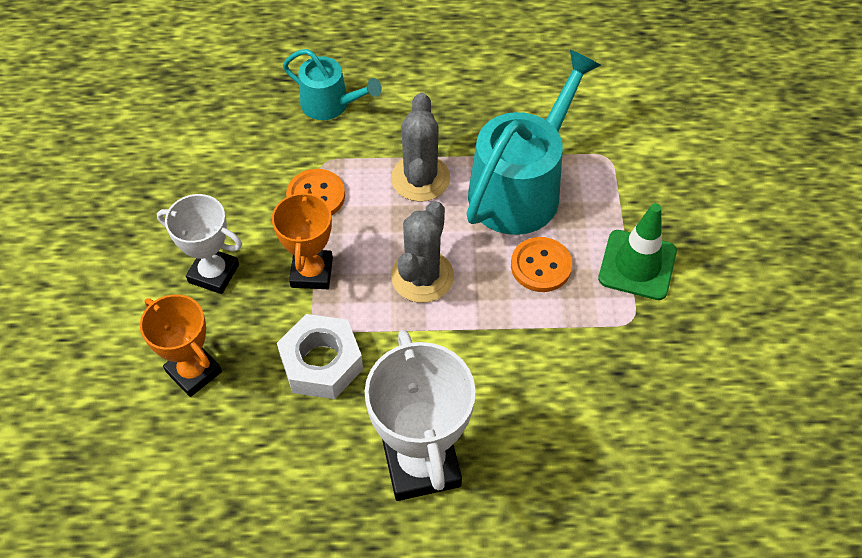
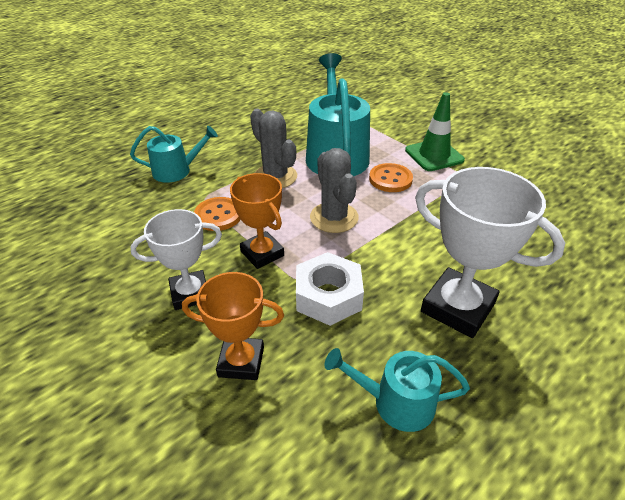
camera: 40 degrees left, 15 degrees down
none -> turquoise watering can [324,348,470,432]

